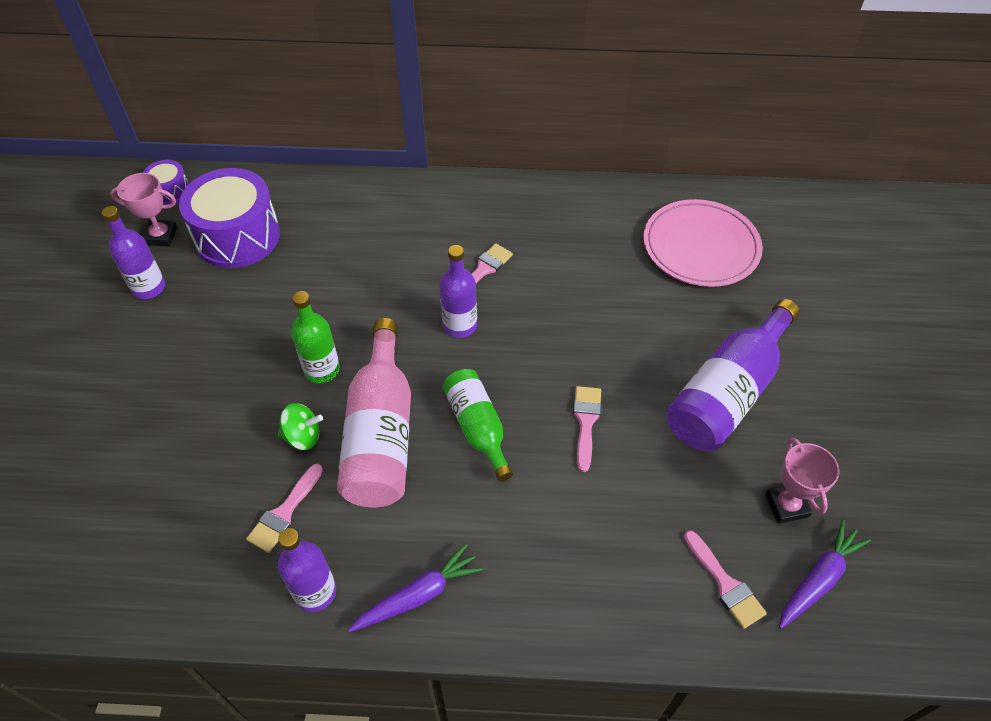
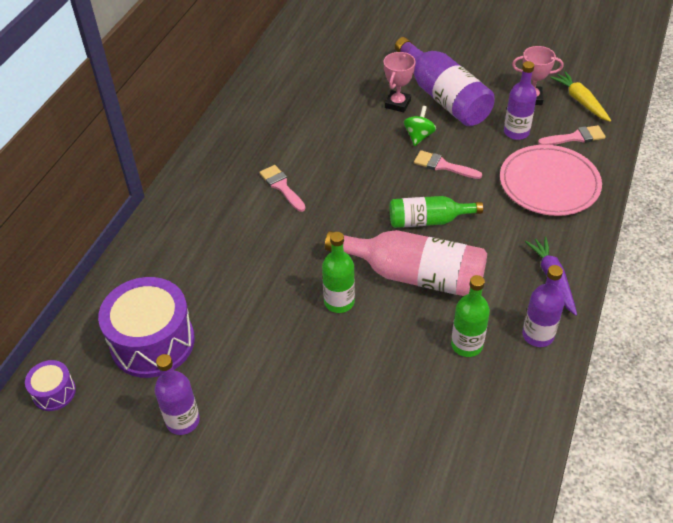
camera: 70 degrees left, 5 degrees down
pink trophy [110,173,178,246] -> pink trophy moved to [384,52,415,112]
pink brush [246,464,323,553] -> green bottle [451,275,490,357]
green spinning top [278,403,323,450] -> green spinning top moved to [404,106,436,146]
purple bottle [440,245,477,338] -> purple bottle moved to [504,61,537,140]
pink plate [643,199,763,287] -> pink plate moved to [500,145,602,216]
purple carrot [779,520,871,629] -> yellow carrot [550,71,611,122]

